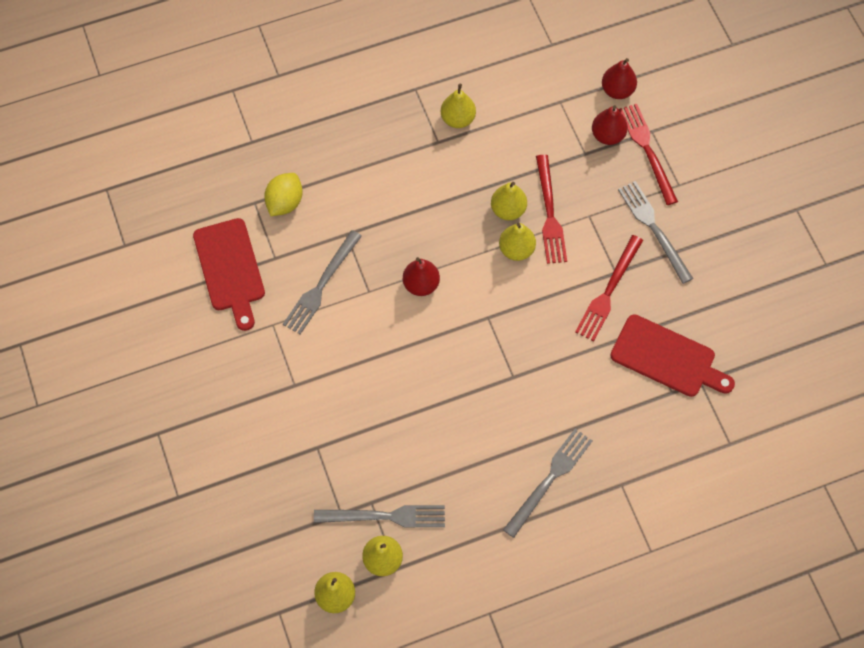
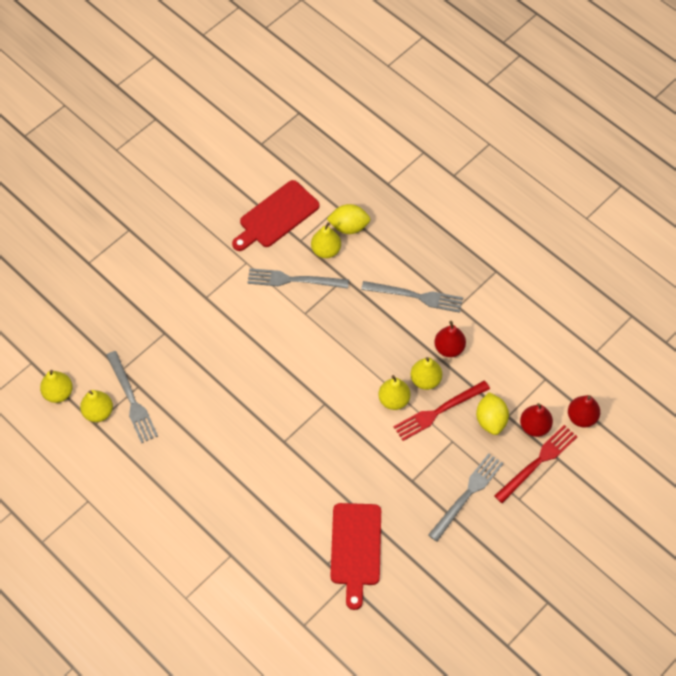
camera: 65 degrees right, 5 degrees down
red pear [403,257,440,296] -> red pear moved to [434,321,466,357]
yellow pear [441,84,476,128] -> yellow pear moved to [311,222,341,258]
grey fork [503,428,592,538] -> grey fork moved to [361,281,463,313]
red fork [575,235,643,341] -> none
none -> yellow lemon [476,392,509,435]

